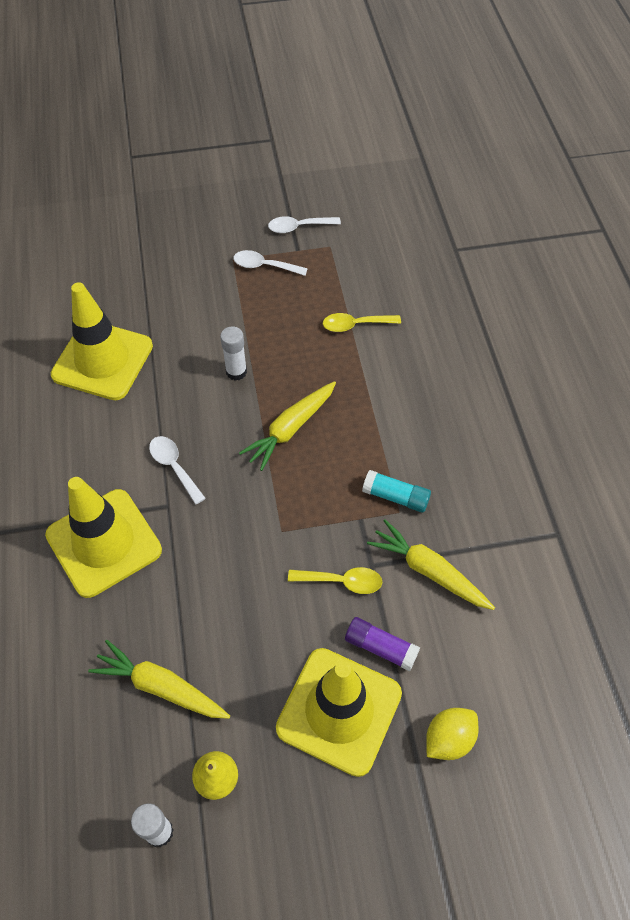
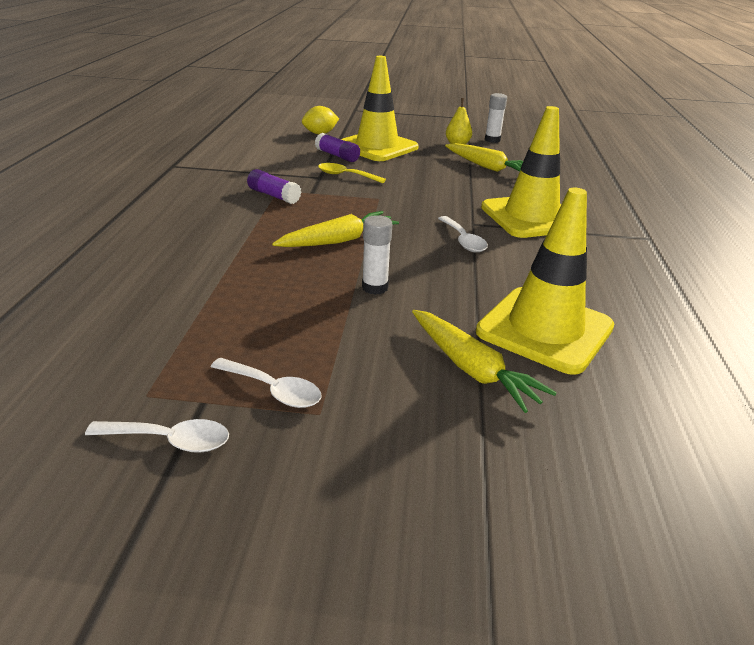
camera: 165 degrees left, 25 degrees down
yellow spoon [323,313,401,332] -> none
turquoise glue stick [362,470,431,513] -> purple glue stick [247,169,301,204]
yellow carrot [367,519,495,610] -> yellow carrot moved to [412,310,557,413]

